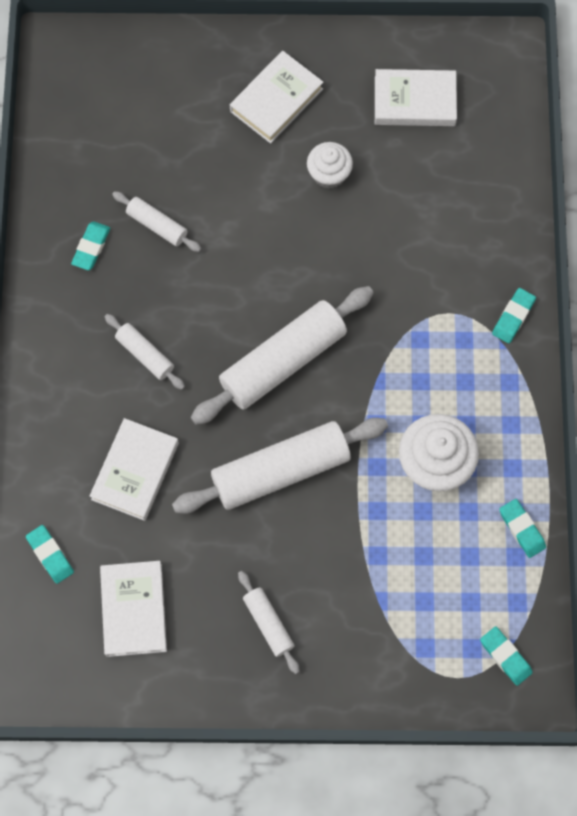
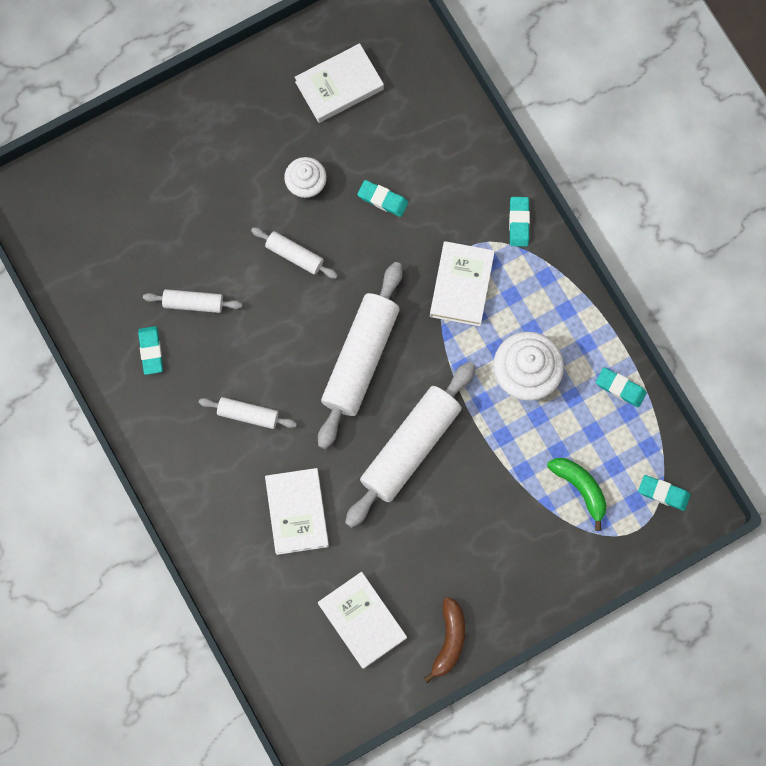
camera: 30 degrees left, 5 degrees up
turquoise eraser [26,525,74,584] -> turquoise eraser moved to [357,180,408,217]
white book [230,51,323,144] -> white book moved to [430,241,495,326]
white rolling pin [238,571,300,674] -> white rolling pin moved to [251,227,338,279]
none -> brown banana [424,597,465,683]
none -> green banana [547,458,607,531]

